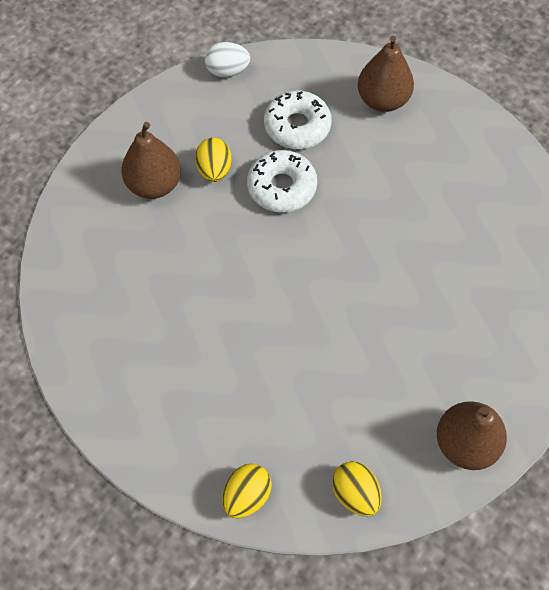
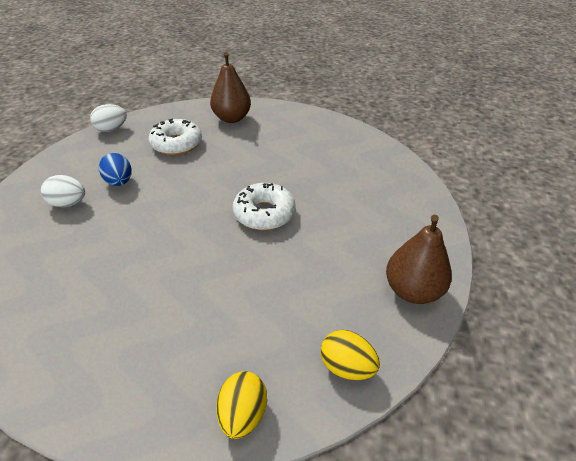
camera: 25 degrees left, 20 degrees down
brown pear [121,122,181,199] -> white egg [41,175,85,207]
yellow egg [195,138,232,182] -> blue egg [99,153,132,186]
white donut [247,150,317,213] -> white donut moved to [233,183,296,230]

